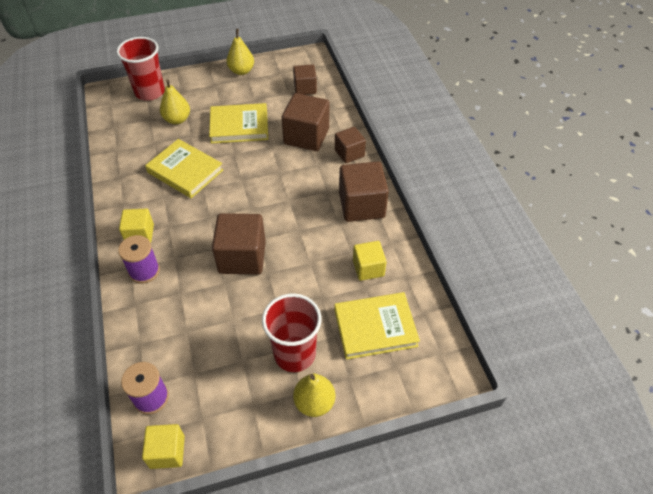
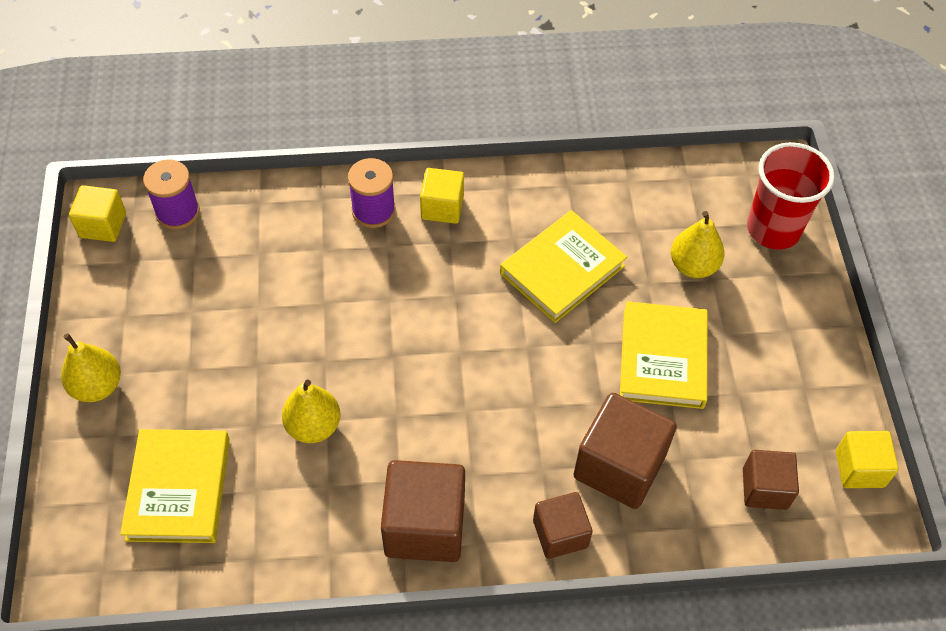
camera: 100 degrees right, 5 degrees up
brown cube [212,213,266,275] -> none
yellow pear [227,29,254,75] -> yellow pear moved to [282,380,341,443]
red cup [262,294,321,372] -> none
yellow cube [353,241,387,281] -> yellow cube moved to [836,431,899,488]

